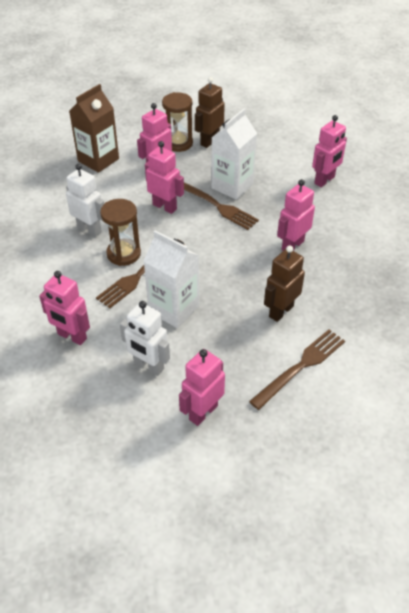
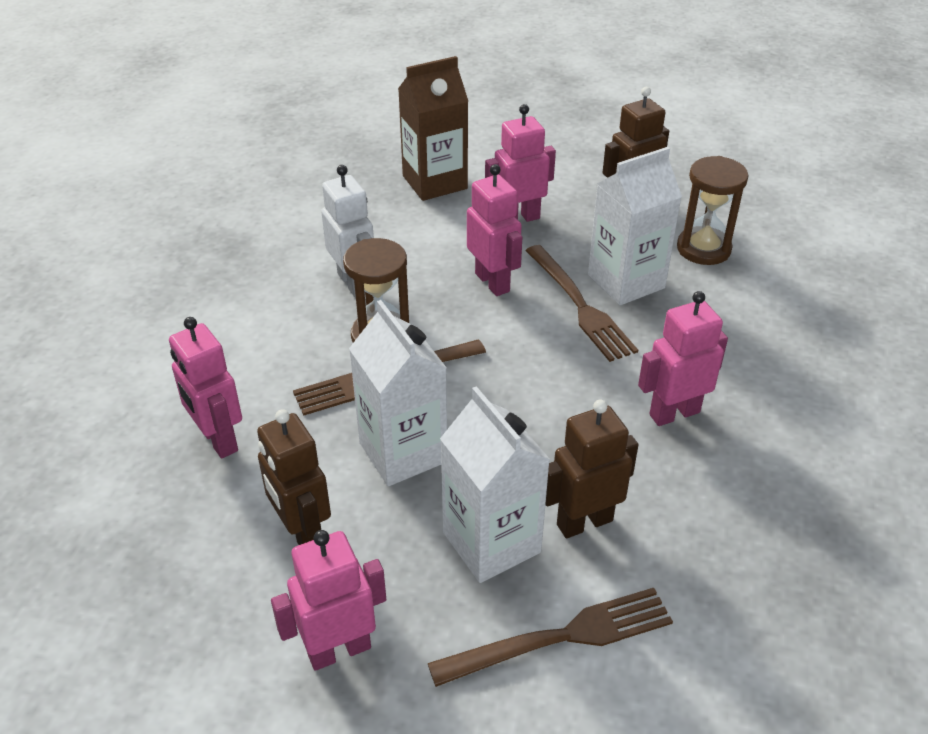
camera: 25 degrees right, 5 degrees down
white robot [120,301,170,376] -> brown robot [257,409,331,545]
brown hourglass [162,92,193,152] -> brown hourglass moved to [677,156,749,265]
pink robot [312,115,347,187] -> none
none -> white carton [440,386,550,583]

